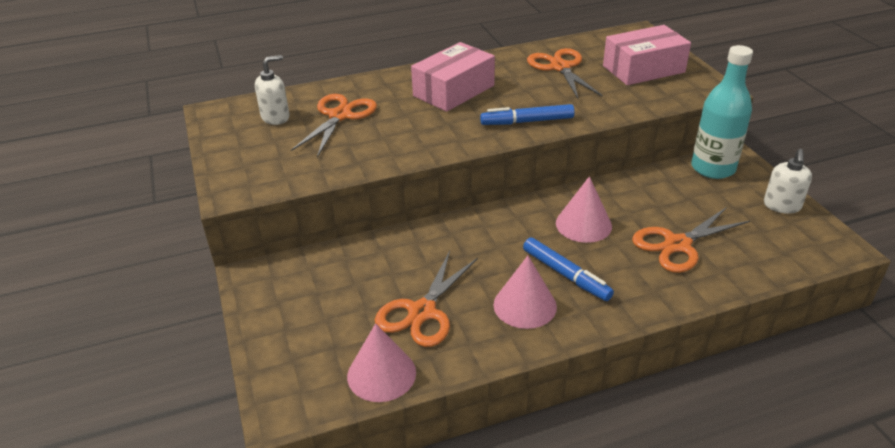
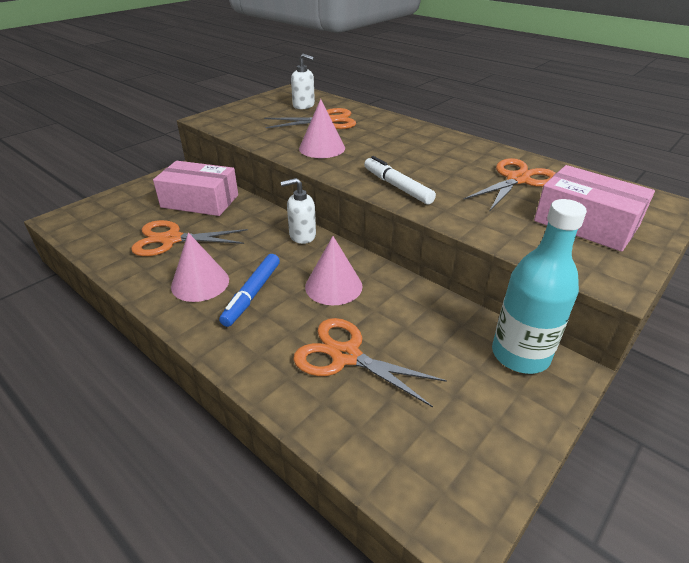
camera: 60 degrees right, 0 degrees up
pink cone [347,323,416,402] -> pink cone moved to [299,99,345,158]
pink box [411,42,495,112] -> pink box moved to [153,161,238,216]
blue marker [480,104,575,125] -> white marker [364,156,436,205]
white soap dispenser [764,149,812,214] -> white soap dispenser moved to [281,178,316,244]

